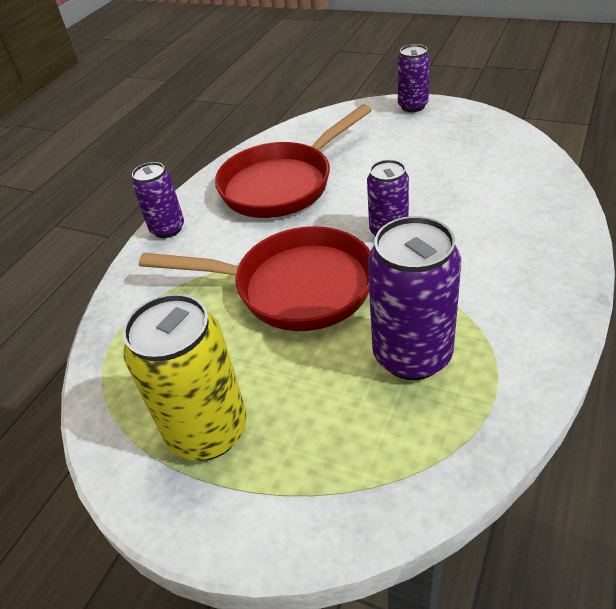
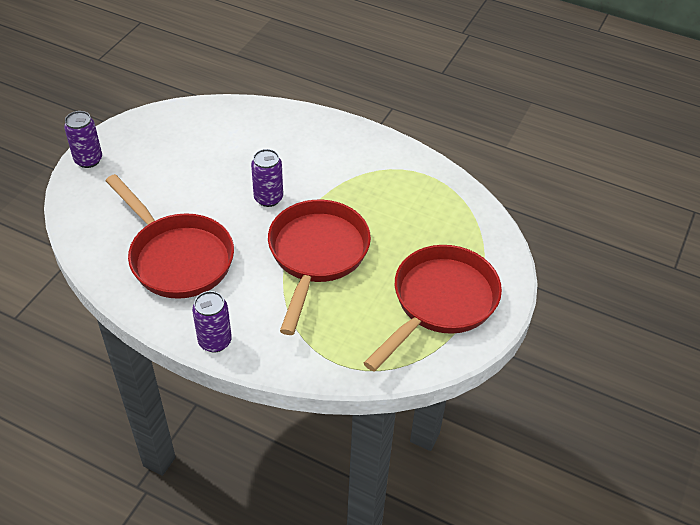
camera: 95 degrees left, 5 degrees up
yellow can [123,294,247,461] -> red pan [364,245,502,372]
purple can [368,216,461,380] -> none

